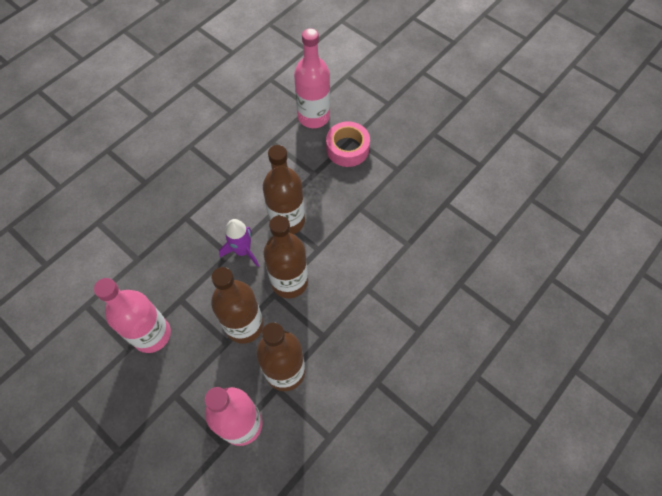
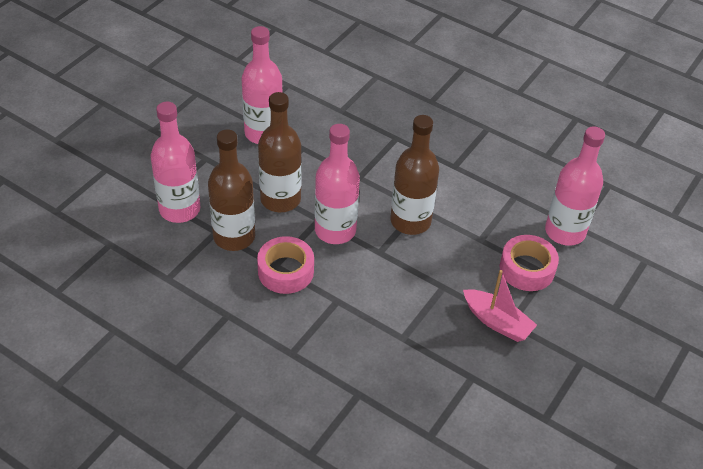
camera: 80 degrees right, 15 degrees down
purple rocket [219,219,259,267] -> none
brown bottle [263,215,308,298] -> pink bottle [315,124,360,244]
none -> pink tape [257,236,314,294]
none -> pink boat [463,270,537,342]

